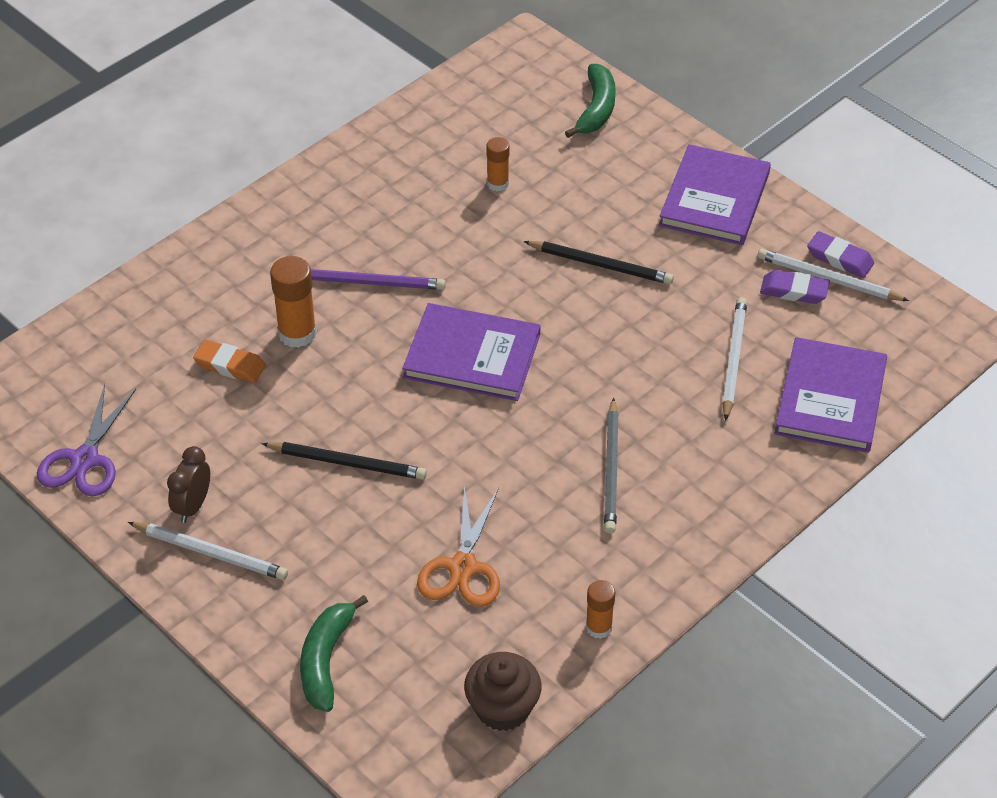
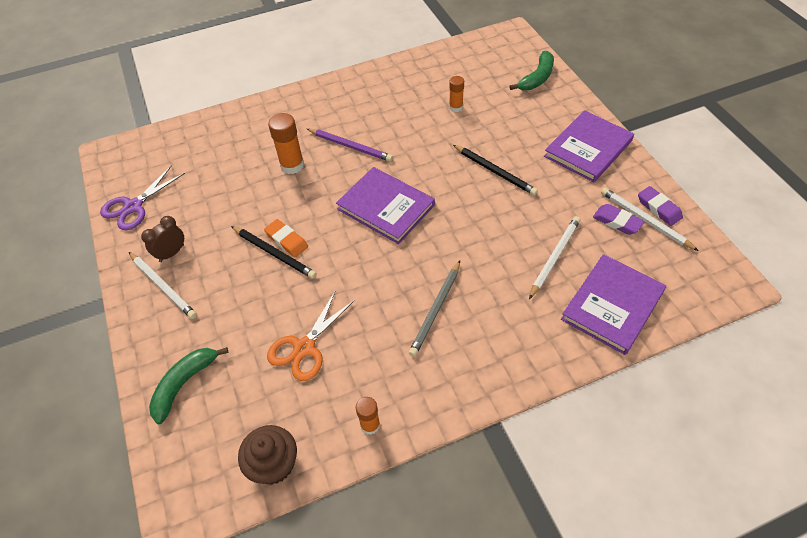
camera: 25 degrees right, 5 degrees up
orange eraser [193,340,266,383] -> orange eraser moved to [264,219,308,258]

